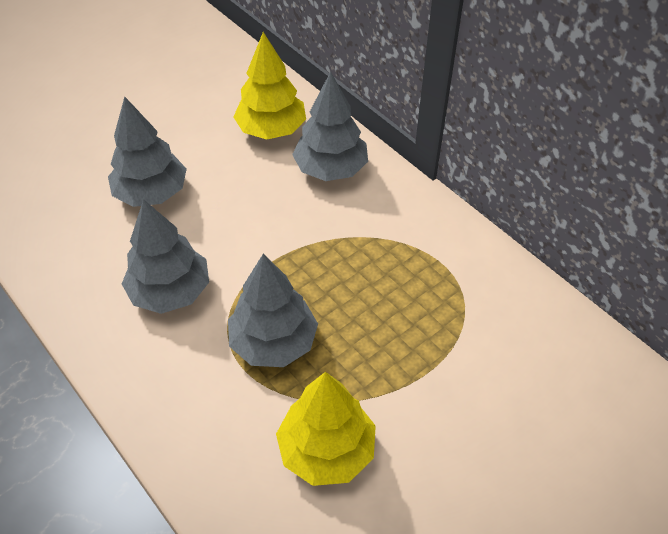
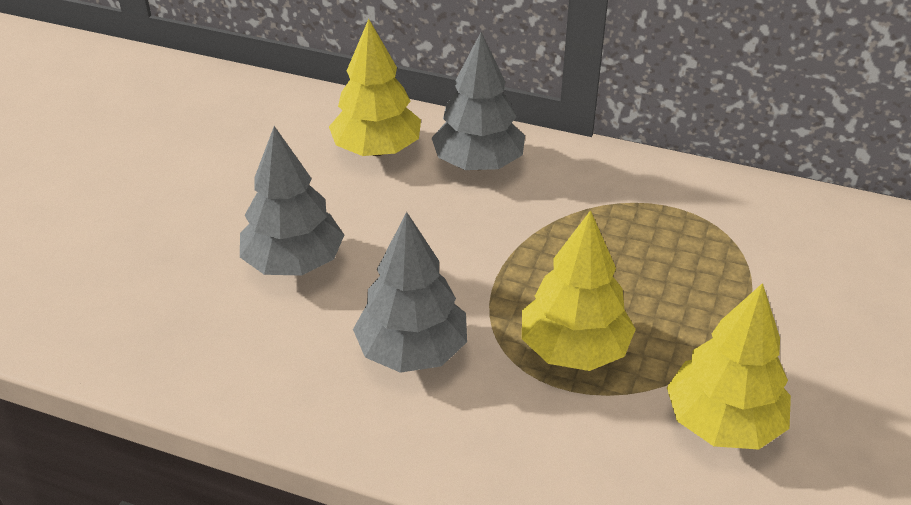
camera: 30 degrees left, 10 degrees down
grey tree [228,254,318,367] -> yellow tree [522,210,636,371]

